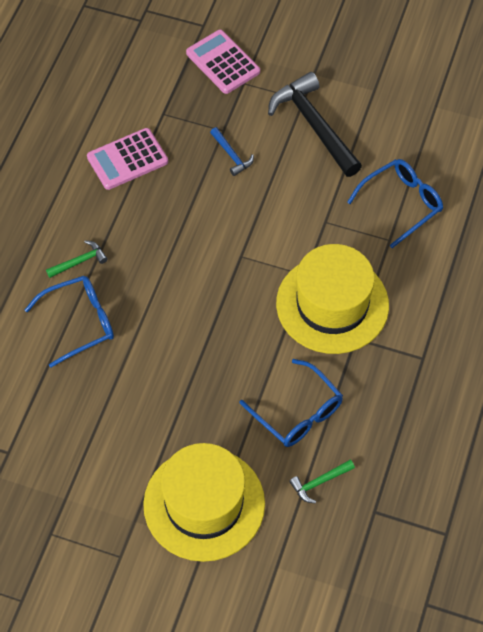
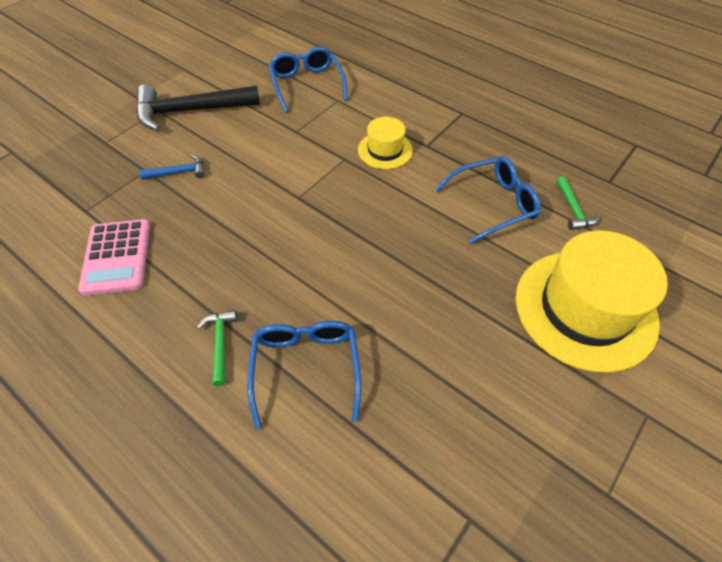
camera: 70 degrees left, 5 degrees down
pink calculator [186,30,260,94] -> none
yellow hat [276,244,389,354] -> yellow hat [358,117,413,169], size x0.50

